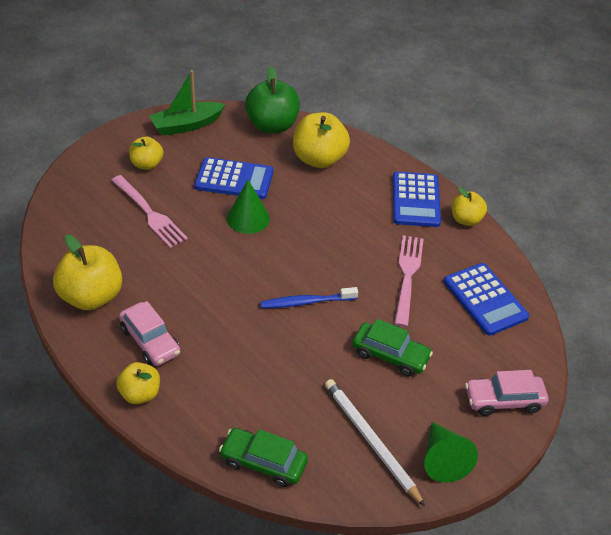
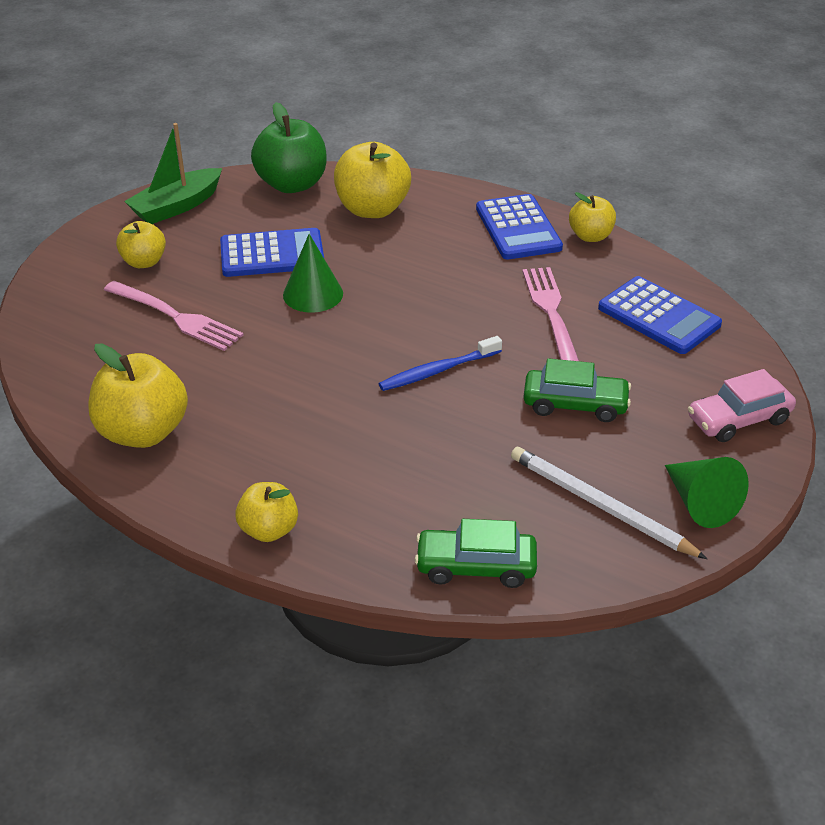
camera: 15 degrees left, 5 degrees down
pink car [119,301,180,366] -> none

